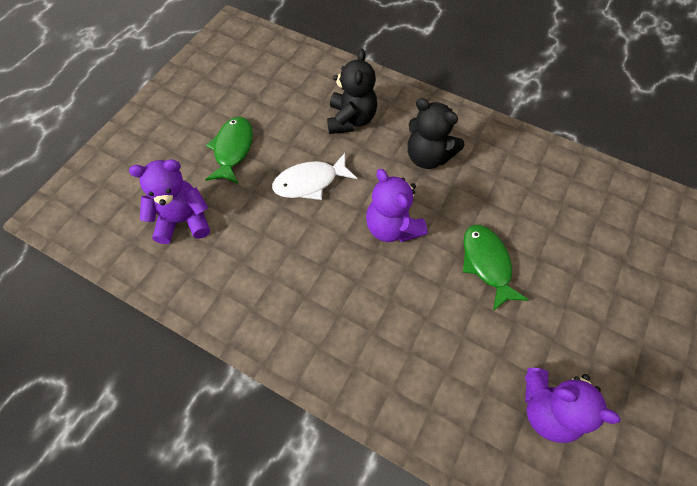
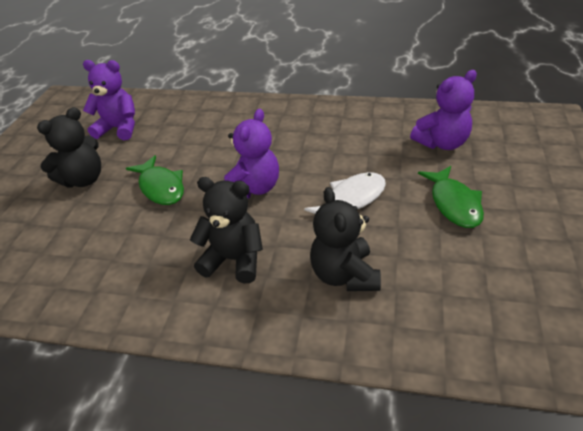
camera: 165 degrees right, 20 degrees down
purple teddy bear [366,169,428,242] -> purple teddy bear turned 75 degrees clockwise [223,109,279,198]
none -> black teddy bear [37,107,101,188]

